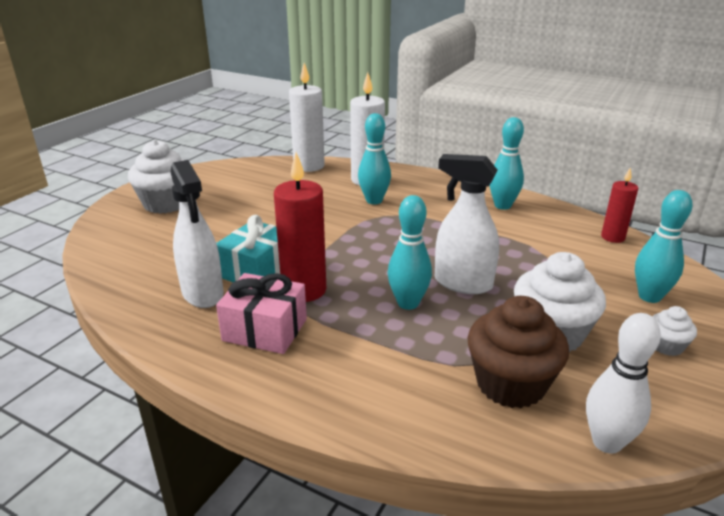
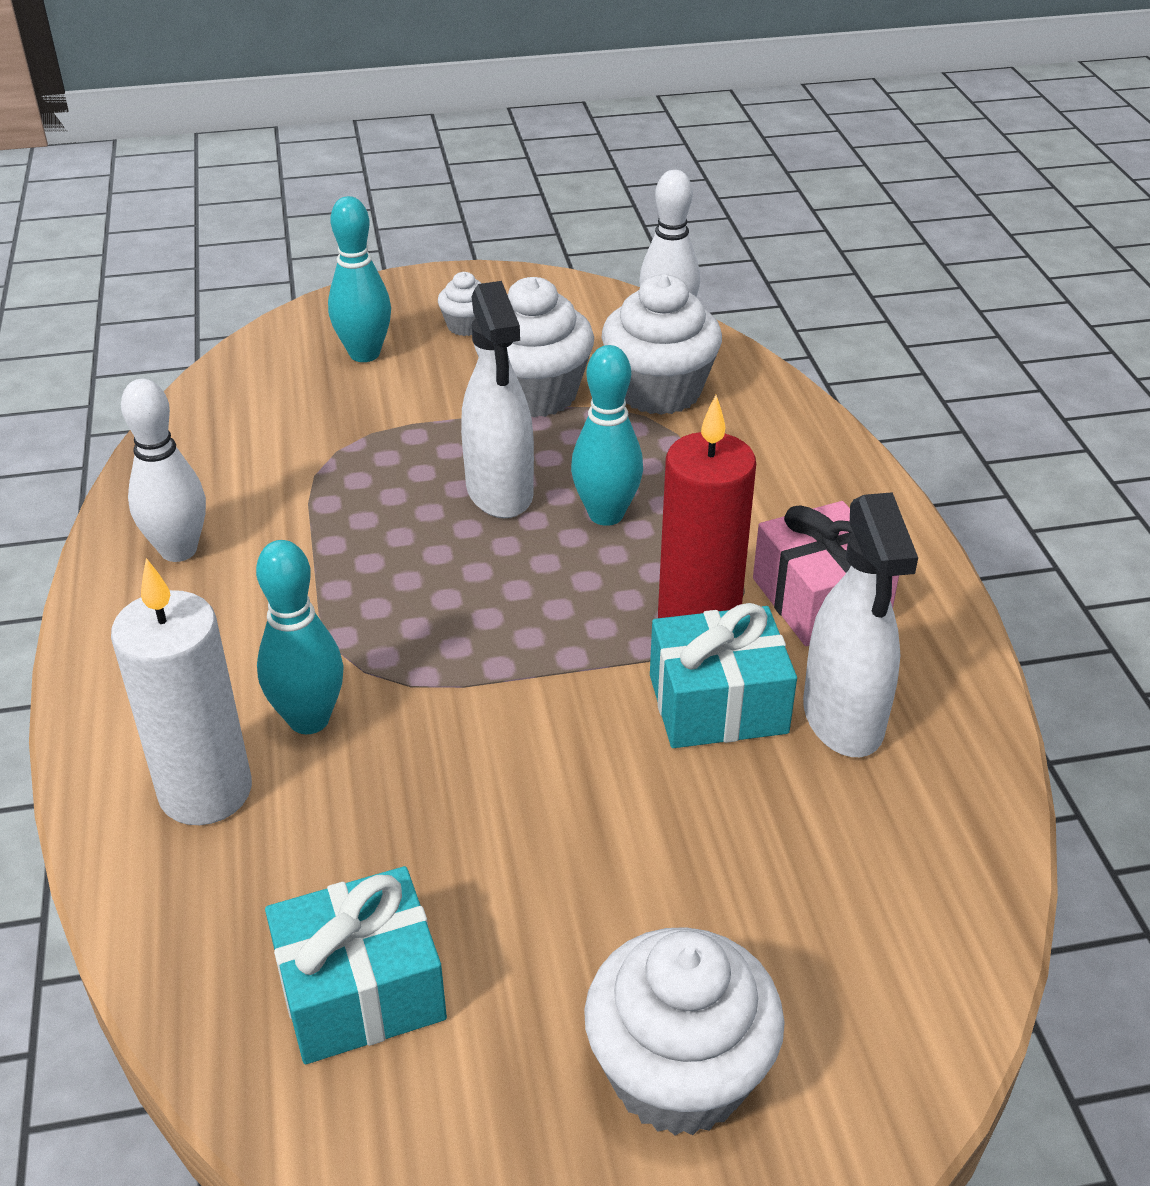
camera: 130 degrees left, 10 degrees up
white spray bottle [171,160,224,308] -> white spray bottle turned 150 degrees clockwise [803,492,918,757]
white candle [289,63,325,172] -> none
brown cupcake [467,296,569,408] -> white cupcake [601,274,722,415]
turquoise bowling pin [489,117,524,210] -> white bowling pin [121,379,206,562]
red candle [601,168,638,243] -> none
none -> turquoise gift [265,866,447,1064]

